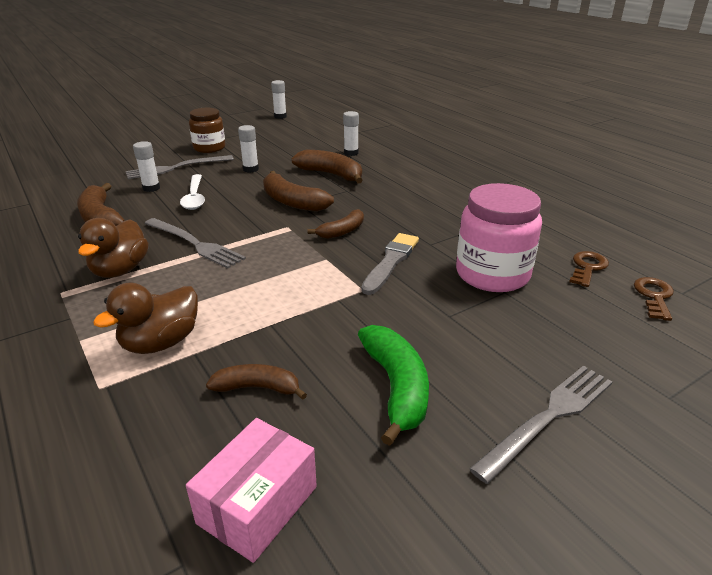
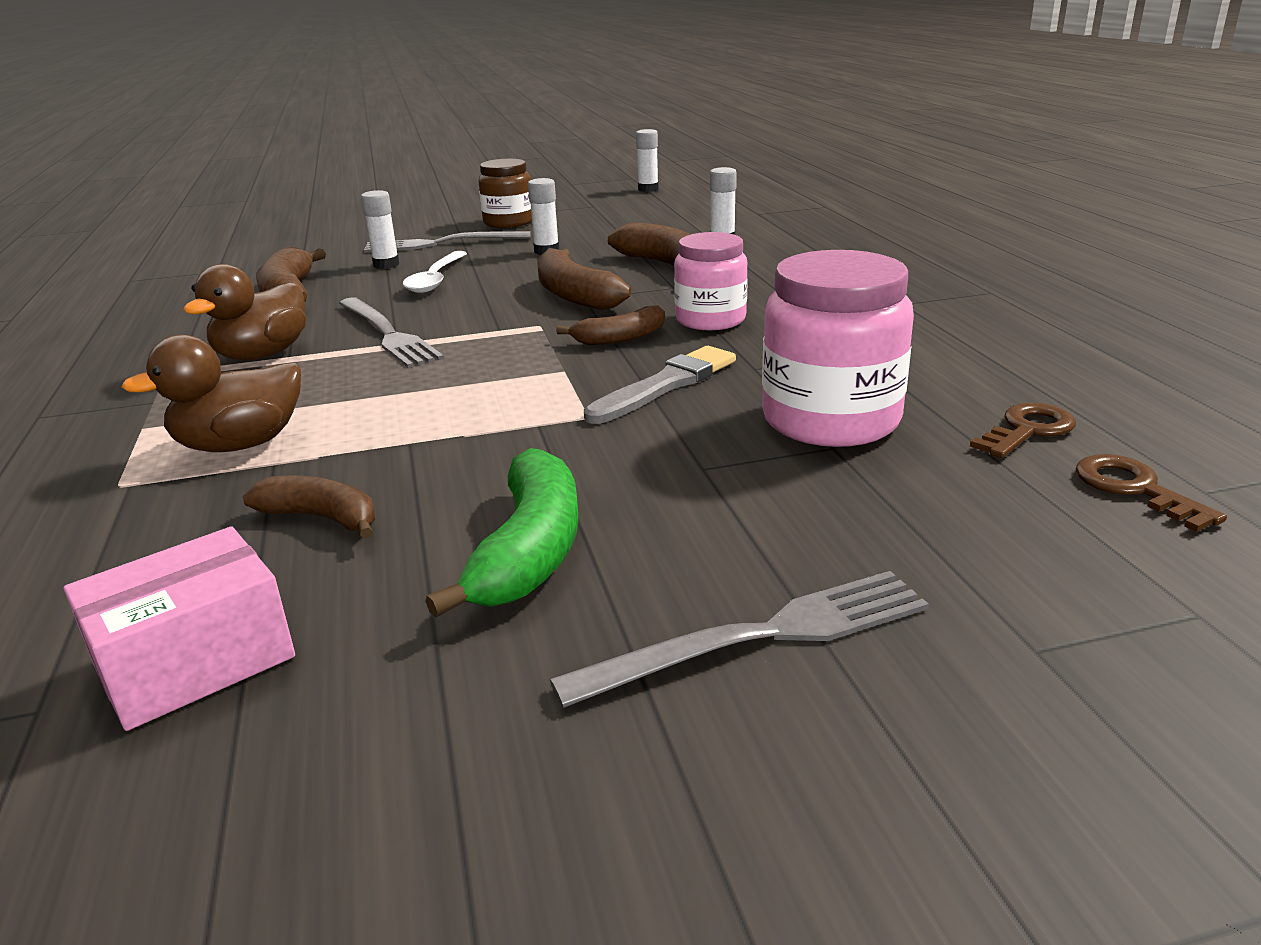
camera: 20 degrees right, 5 degrees down
brown key [634,277,674,321] -> brown key turned 60 degrees counterclockwise [1076,454,1227,532]
none -> pink jar [674,232,748,330]

